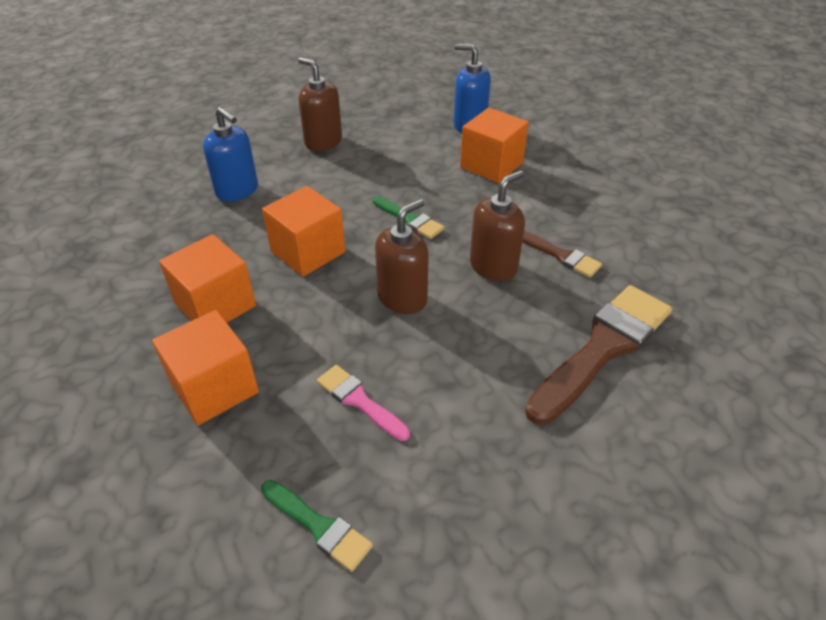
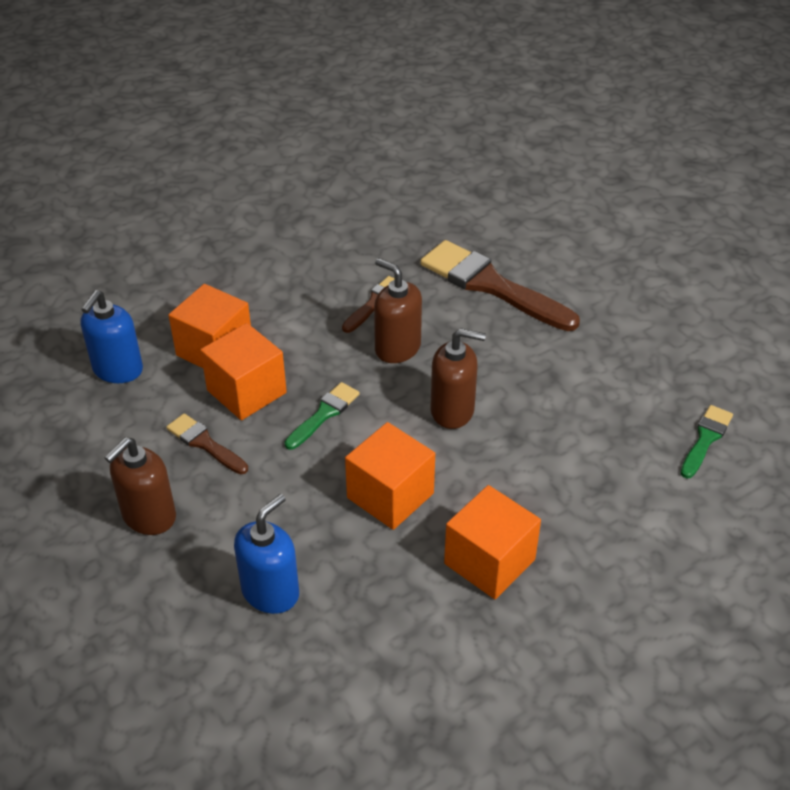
camera: 95 degrees left, 0 degrees up
orange cube [152,310,259,425] -> orange cube moved to [200,323,287,420]
pink brush [317,365,410,441] -> none
brown soap dispenser [375,199,429,314] -> brown soap dispenser turned 150 degrees clockwise [430,328,486,429]
none -> brown brush [166,413,248,475]

